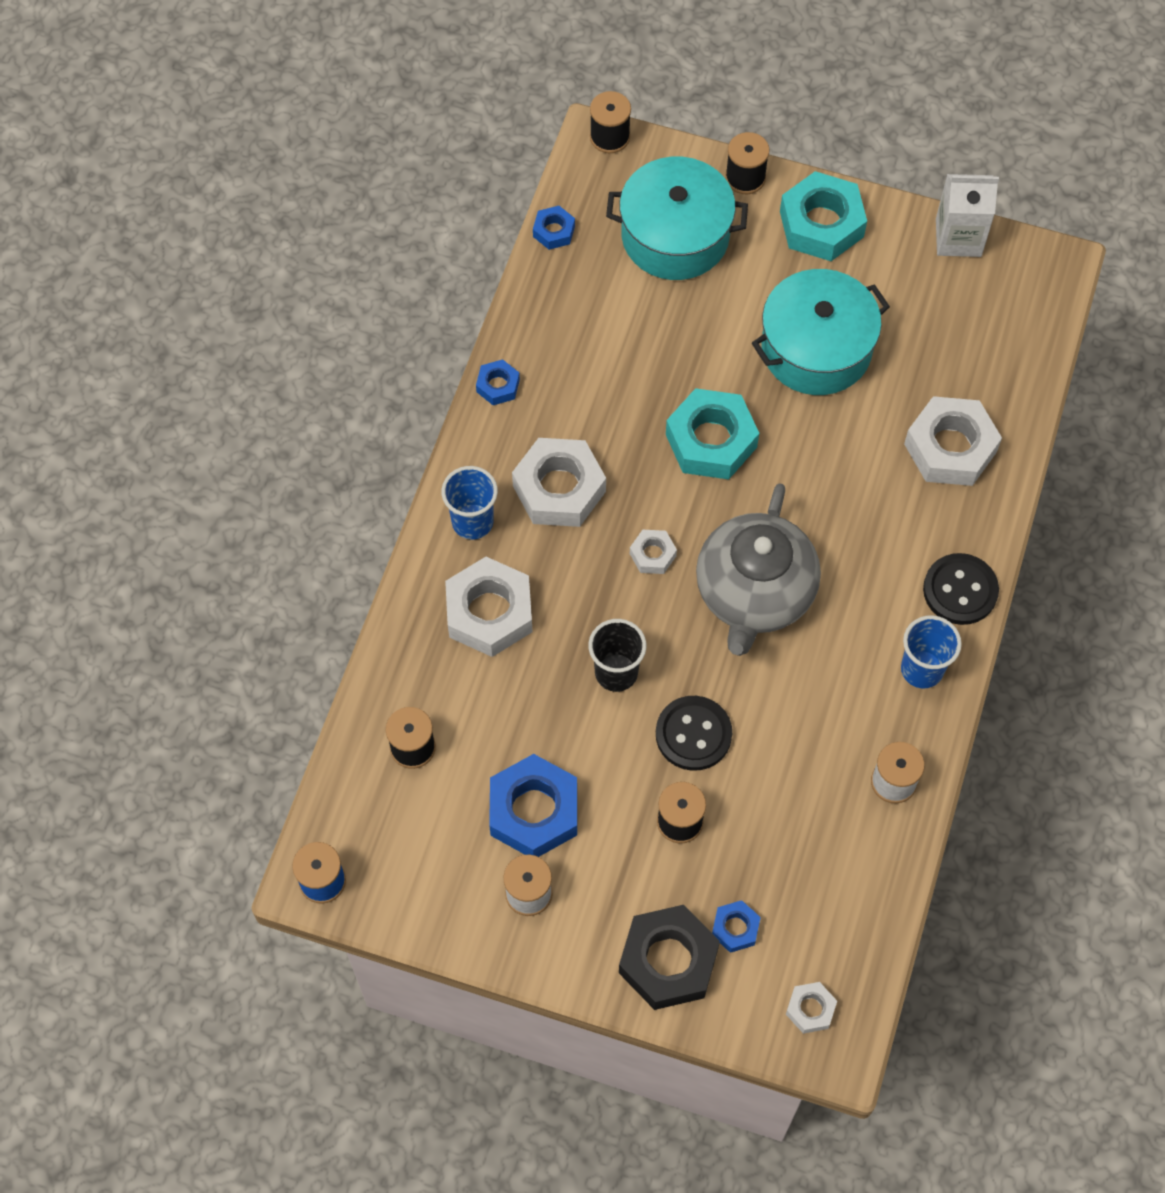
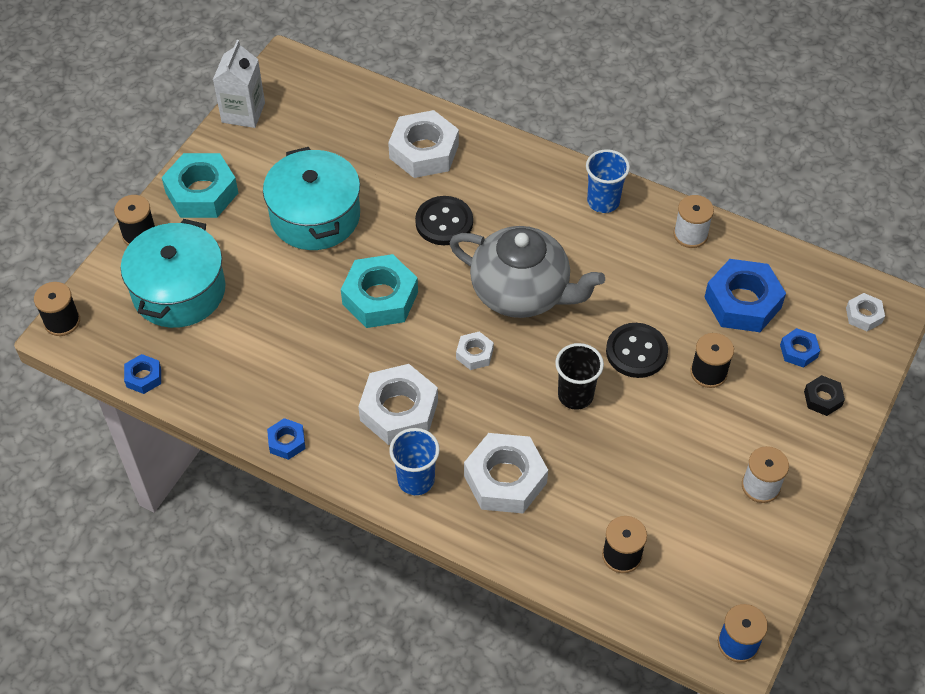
camera: 80 degrees left, 10 degrees down
blue nut [489,754,577,857] -> blue nut moved to [704,259,786,332]
black nut [619,905,720,1010] -> black nut [804,375,845,416], size x0.50
black button [923,553,999,625] -> black button moved to [415,196,473,245]

